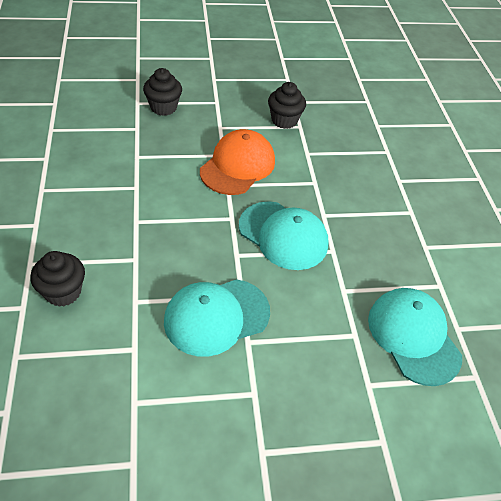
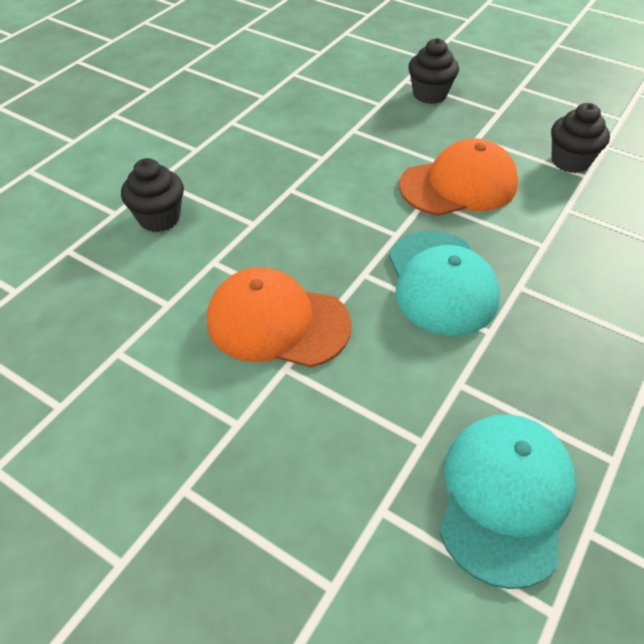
camera: 45 degrees right, 0 degrees up
turquoise cap [164,279,270,357] -> orange cap [207,267,352,367]

